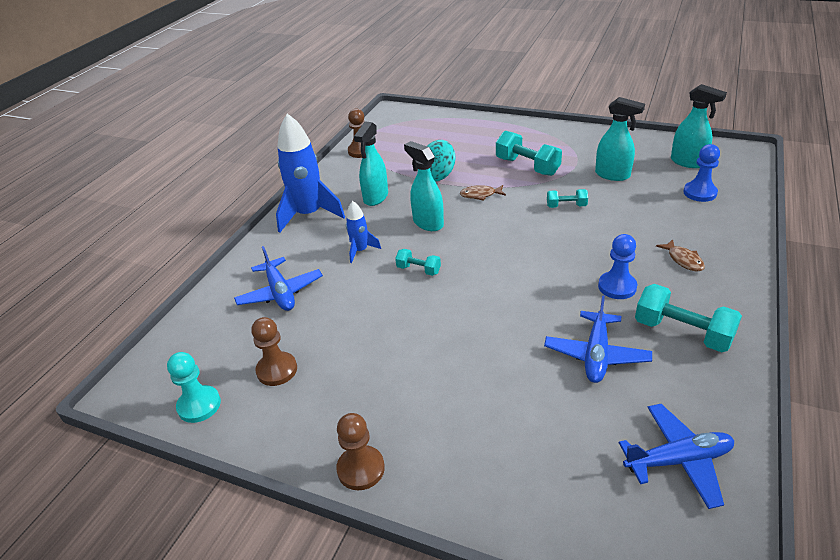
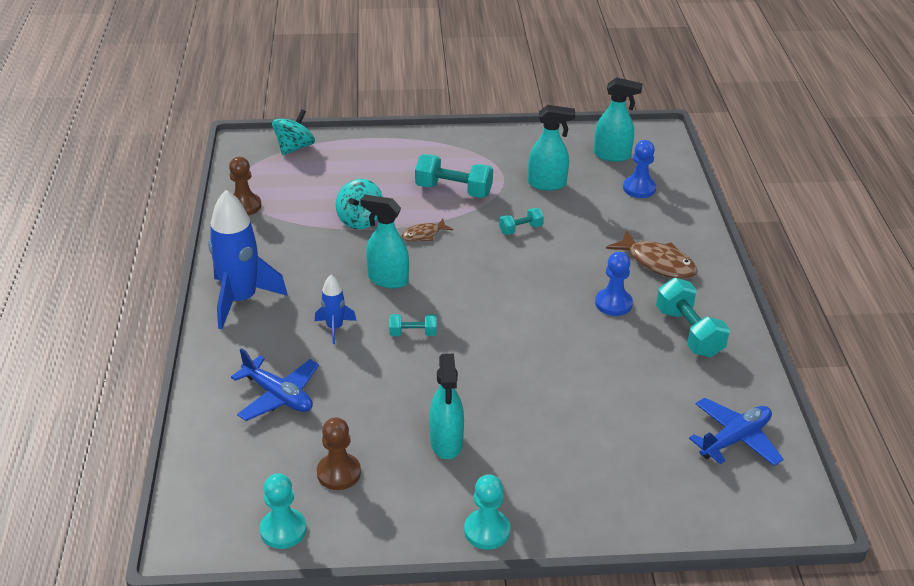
camera: 30 degrees left, 0 degrees up
brown pawn [336,413,385,490] -> turquoise pawn [464,474,510,550]
turquoise spray bottle [354,122,388,206] -> turquoise spray bottle moved to [430,353,464,459]
blue plane [544,295,652,383] -> none
turquoise dumbbell [635,284,742,352] -> turquoise dumbbell turned 60 degrees clockwise [656,278,730,357]
brown fish [656,239,705,272] -> brown fish [606,230,698,279], size x1.75
none -> turquoise spinning top [272,109,315,155]

